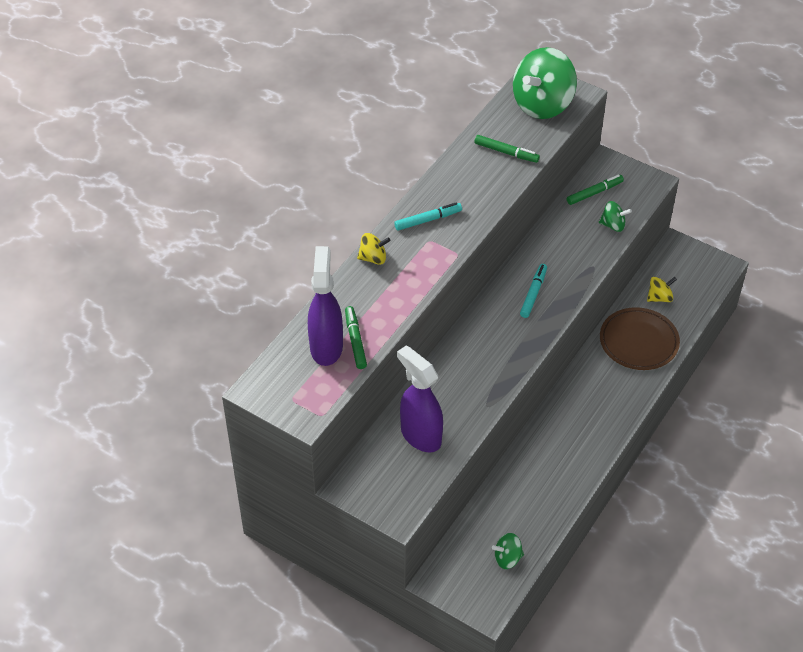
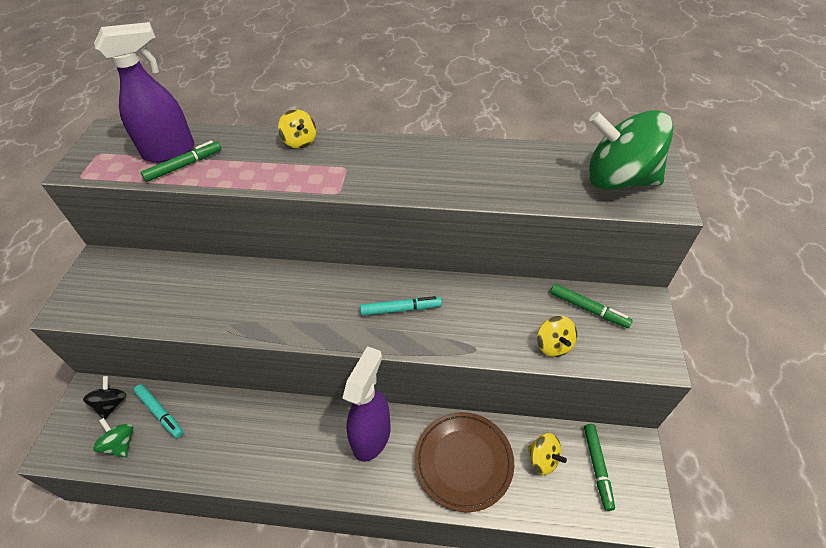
camera: 65 degrees right, 0 degrees up
turquoise marker [394,203,462,231] -> turquoise marker moved to [134,384,183,438]
purple spray bottle [397,345,443,452] -> purple spray bottle moved to [342,346,391,462]
green marker [474,135,540,163] -> green marker moved to [584,424,615,511]
green spinning top [599,201,632,232] -> yellow spinning top [537,316,577,357]
none -> black spinning top [83,376,127,419]

